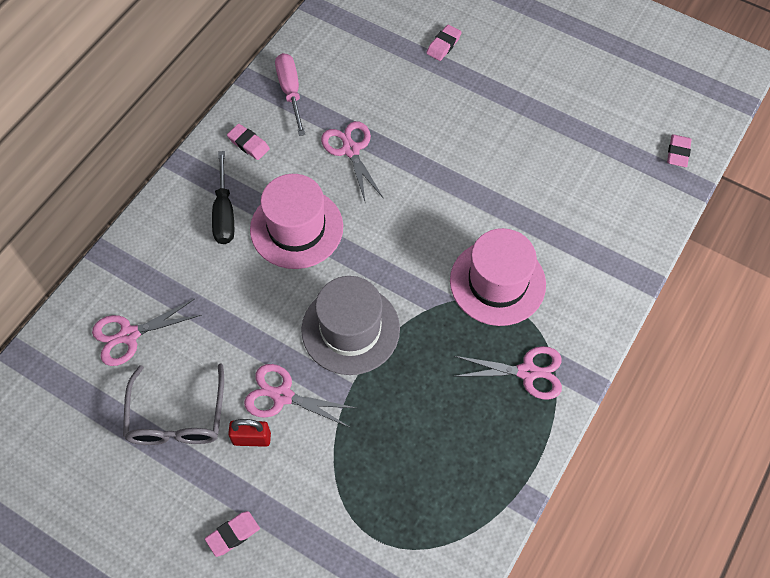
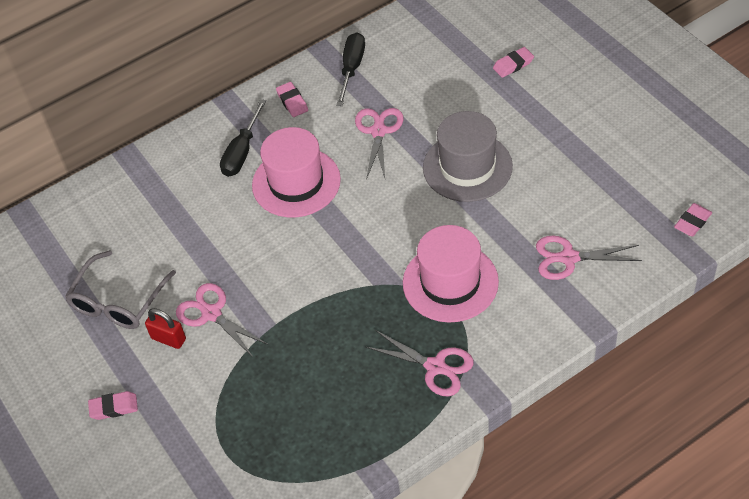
camera: 30 degrees right, 10 degrees down
pink scissors [92,299,202,366] -> pink scissors moved to [536,236,642,280]
pink screwdriver [275,53,306,136] -> black screwdriver [336,32,365,106]
grey hat [301,276,400,375] -> grey hat moved to [423,111,513,202]

